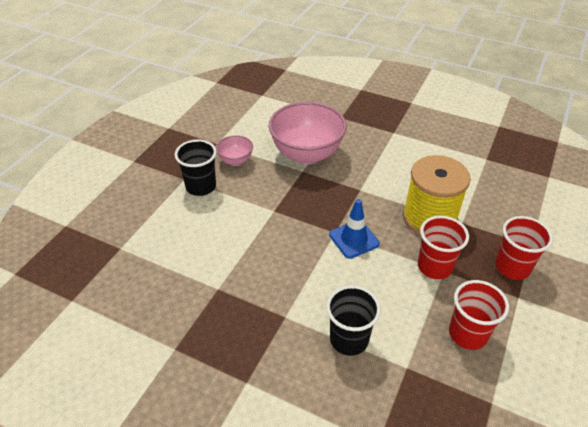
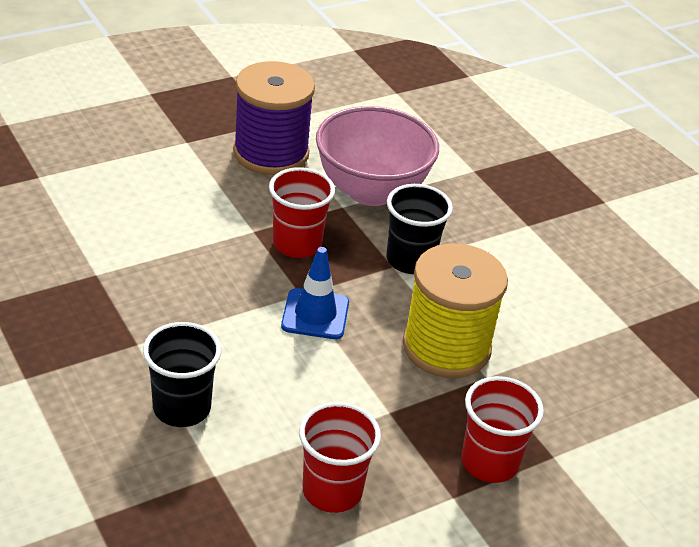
camera: 30 degrees right, 5 degrees down
black cup [175,139,217,196] -> black cup moved to [386,184,453,274]
pink bowl [216,135,253,166] -> purple spool [233,61,315,175]
red cup [418,216,469,279] -> red cup moved to [269,167,335,258]

